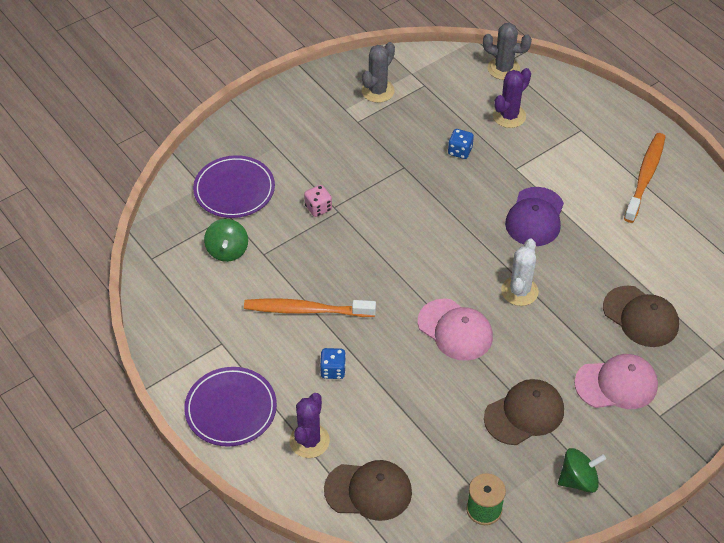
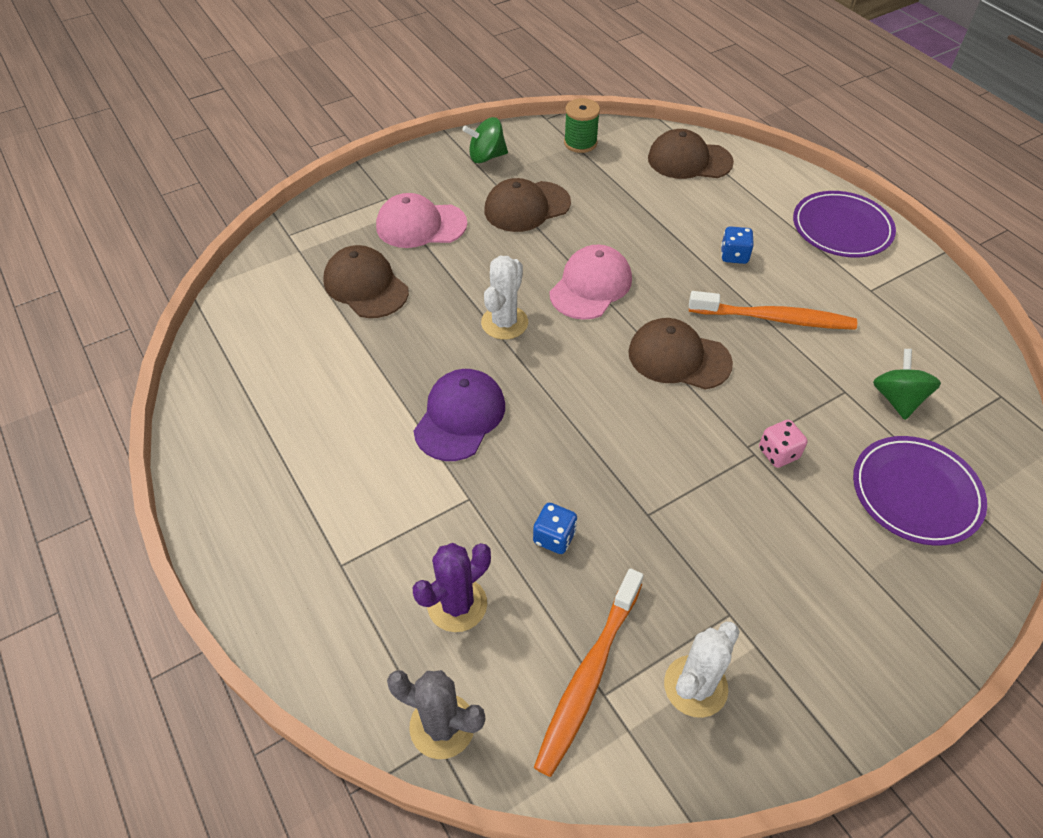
camera: 175 degrees left, 0 degrees up
purple cactus [289,393,330,458] -> none
grey cactus [362,42,395,103] -> white cactus [664,622,740,718]
pink cap [418,299,493,361] -> pink cap turned 75 degrees clockwise [549,245,632,320]
orange toothbrush [624,133,665,223] -> orange toothbrush moved to [534,568,643,777]
none -> brown cap [628,318,733,389]

